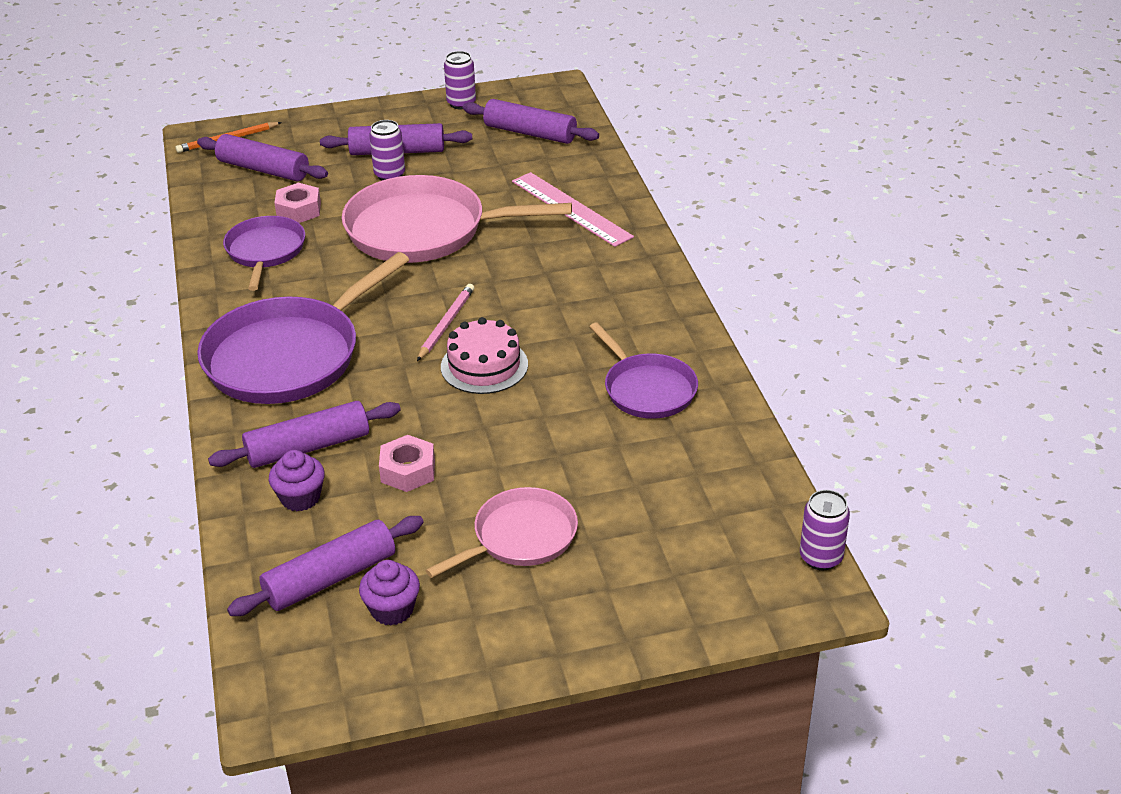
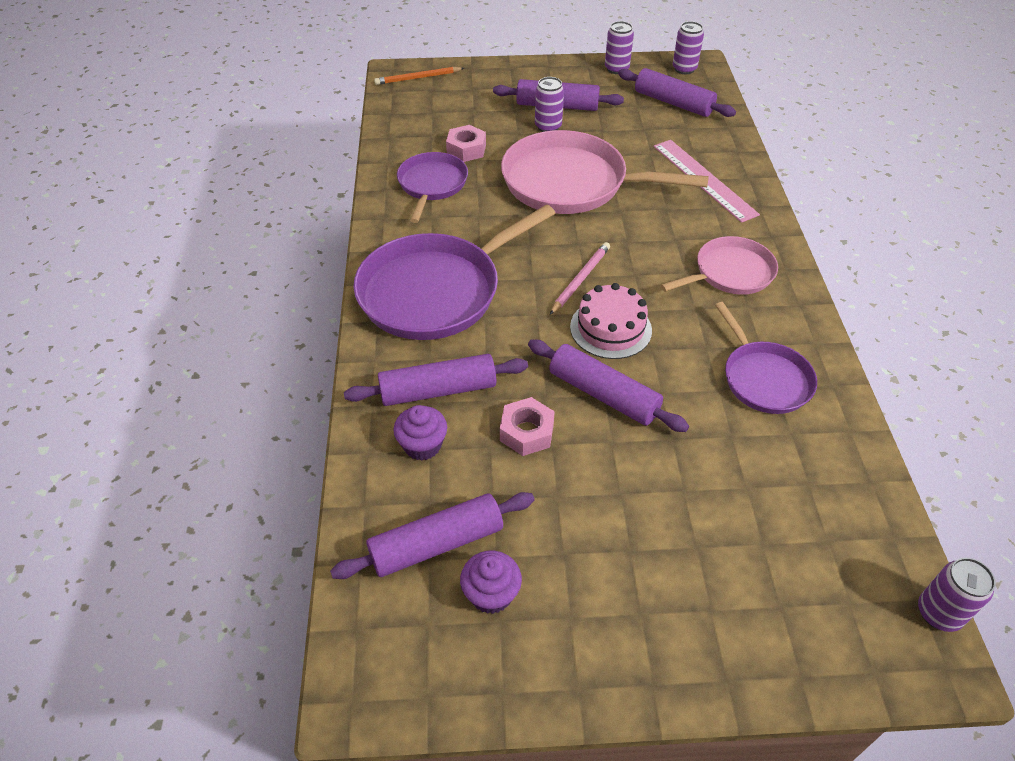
camera: 10 degrees right, 10 degrees up
purple rolling pin [197,134,328,181] -> purple rolling pin moved to [528,340,689,432]
pink pan [425,487,578,578] -> pink pan moved to [661,236,778,295]
none -> purple can [673,21,704,74]

